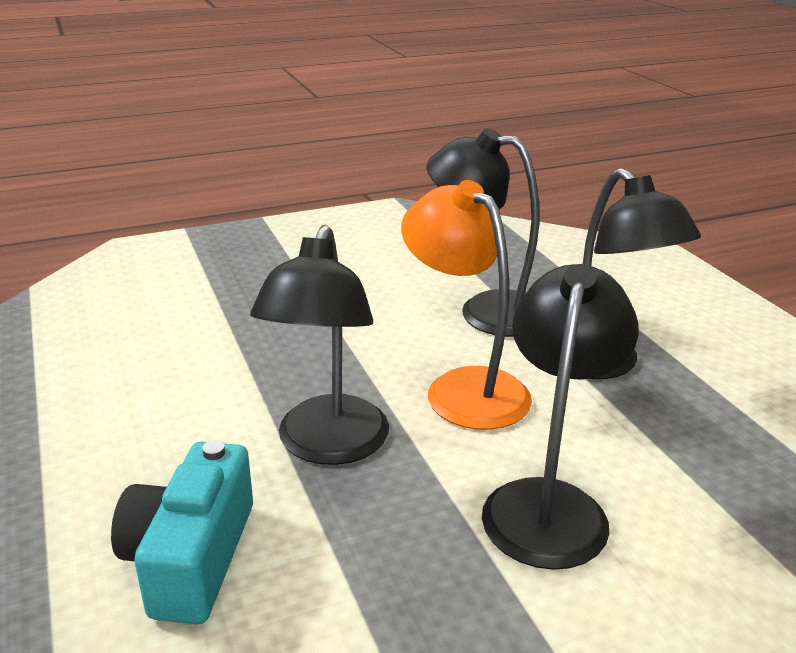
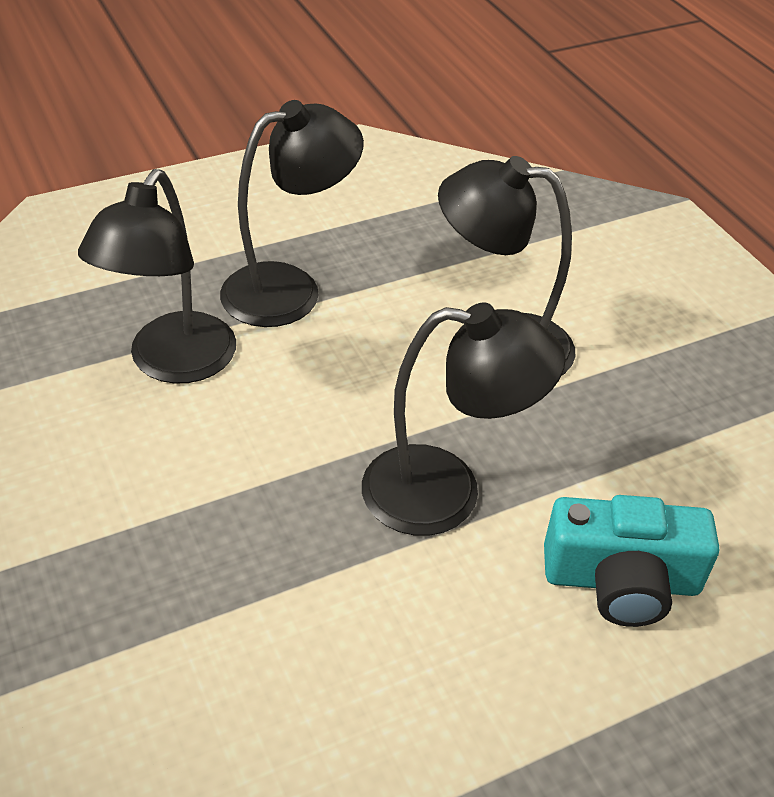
camera: 95 degrees left, 15 degrees up
orange lamp [401,180,532,430] -> none

